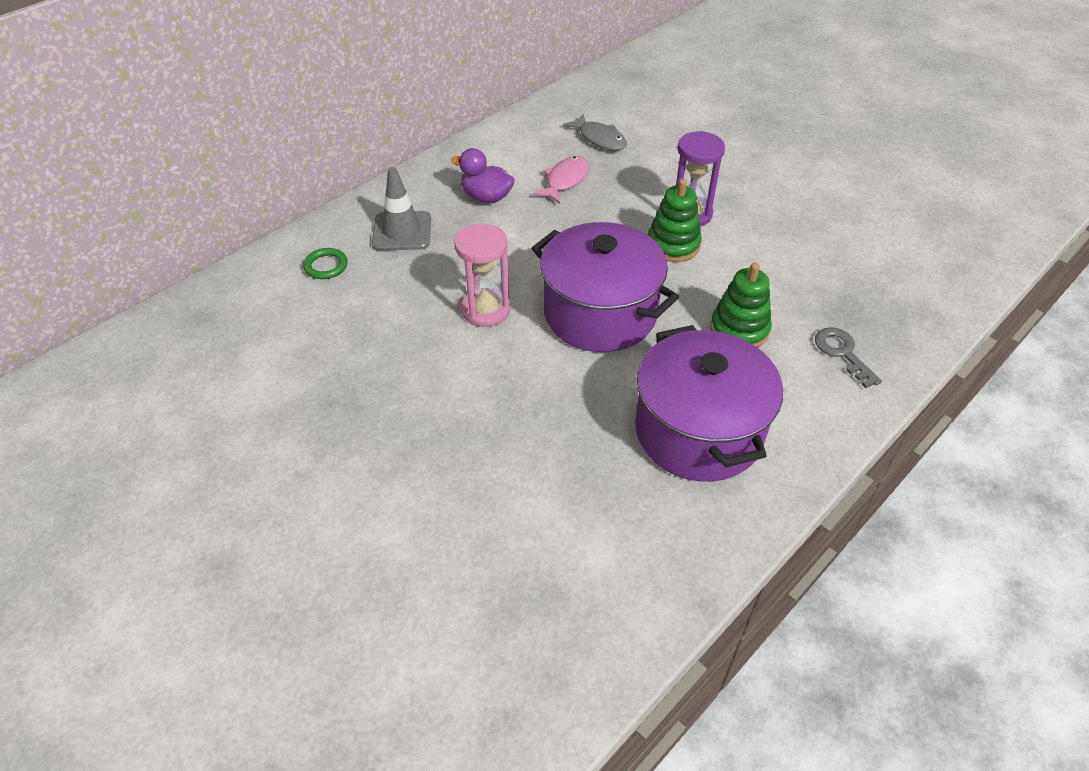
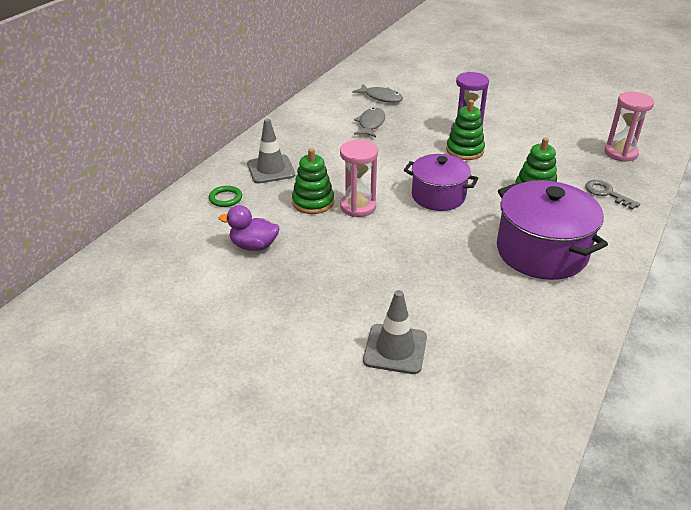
camera: 15 degrees left, 10 degrees down
purple duck [451,148,515,203] -> purple duck moved to [219,205,279,251]
purple pot [532,222,679,352] -> purple pot [404,154,479,211], size x0.66
pink fish [533,156,589,204] -> grey fish [354,108,385,137]
none -> green stacking toy [292,148,334,214]
none -> grey traffic cone [363,290,427,374]
none -> pink hourglass [605,92,654,162]

